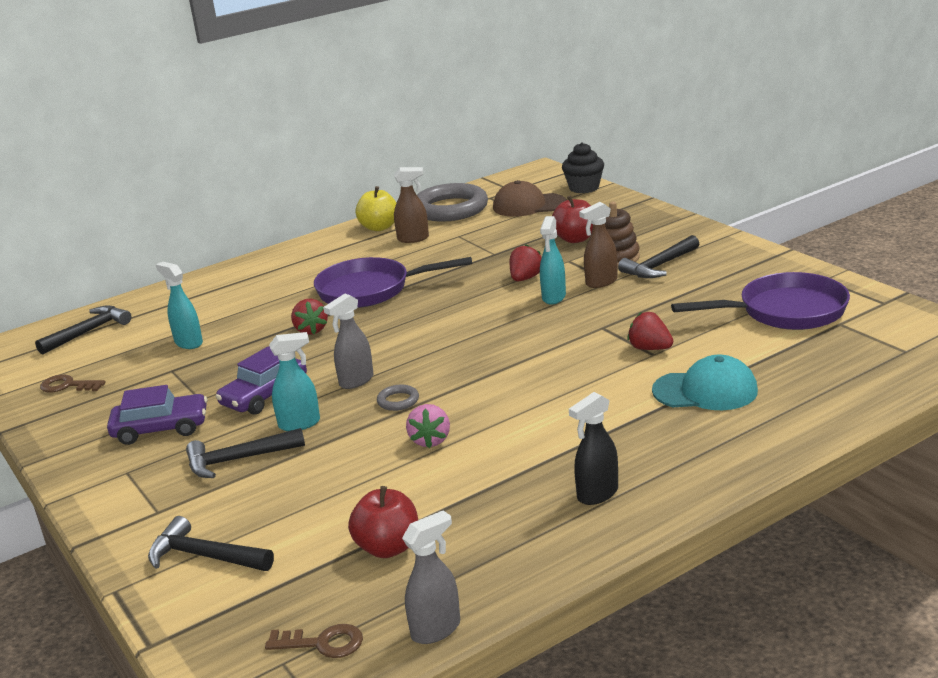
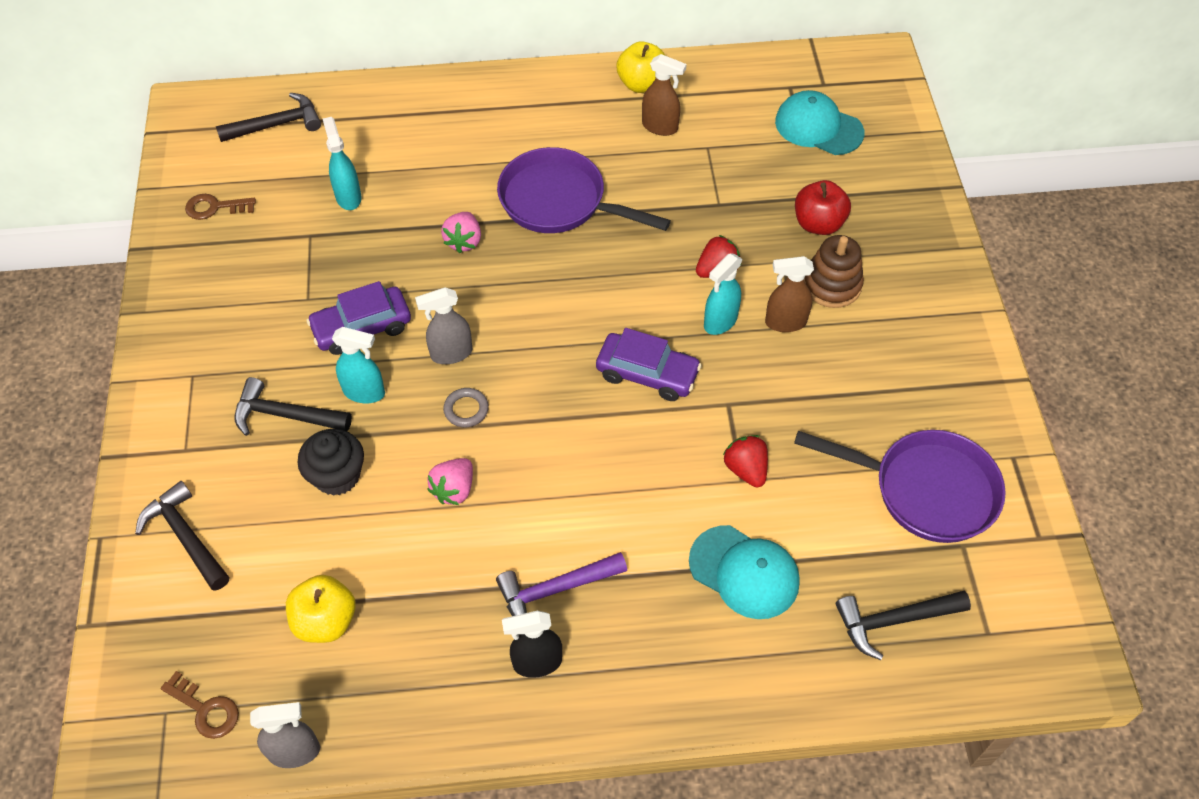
camera: 25 degrees right, 30 degrees up
brown key [40,375,106,392] -> brown key turned 45 degrees counterclockwise [185,194,256,220]
purple car [107,385,207,445] -> purple car moved to [596,328,702,401]
red strawberry [291,299,328,335] -> pink strawberry [441,212,481,253]
red apple [348,486,418,558] -> yellow apple [286,575,356,643]
grey ring [417,183,488,222] -> none
brown cap [493,180,566,217] -> turquoise cap [775,90,864,155]
black cupcake [562,142,604,193] -> black cupcake moved to [297,429,364,496]
black hammer [618,235,699,278] -> black hammer moved to [836,591,971,660]
none -> purple hammer [496,552,627,616]

